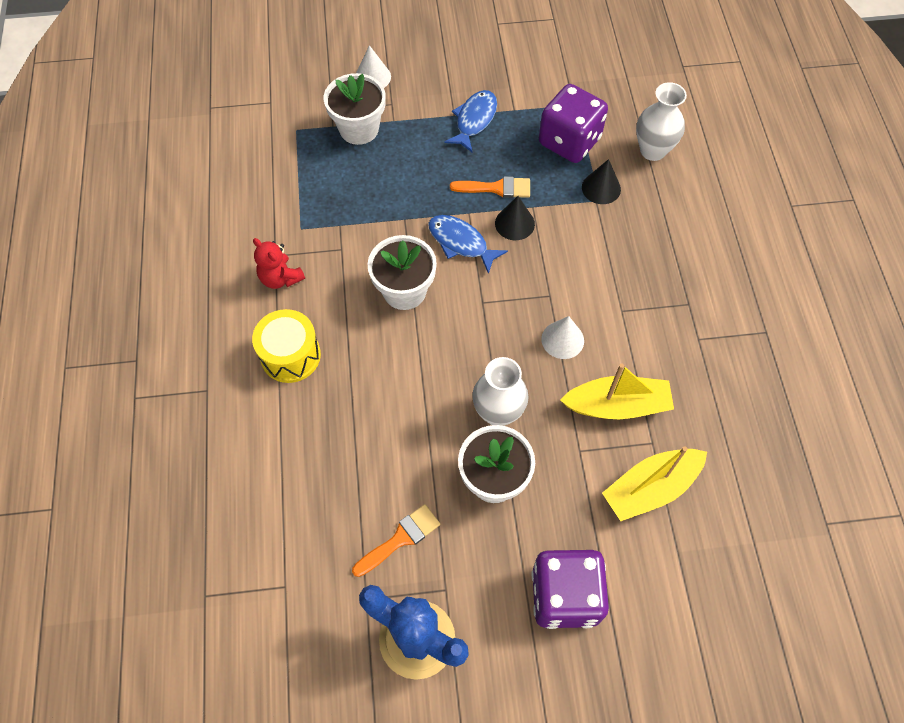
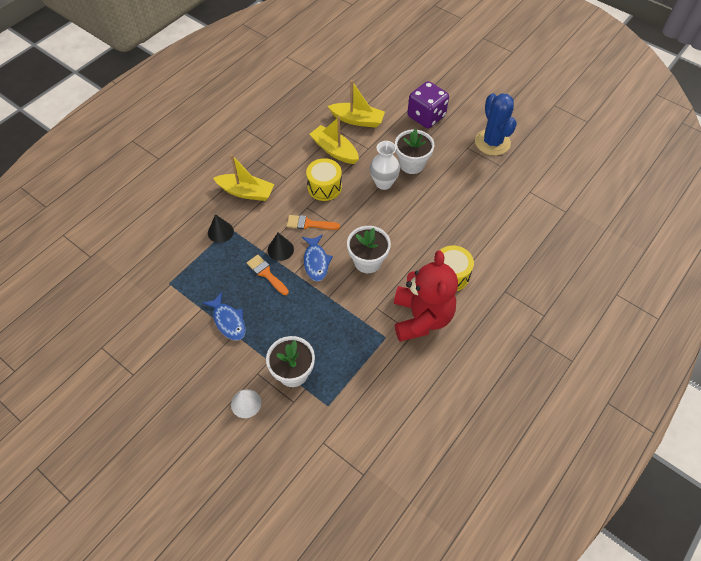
camera: 135 degrees left, 5 degrees down
red teddy bear [253,238,305,289] -> red teddy bear [394,251,458,342], size x2.14
orange brush [352,504,440,577] -> orange brush moved to [287,215,340,230]
blue fish [444,90,497,152] -> blue fish turned 105 degrees counterclockwise [202,292,246,341]
purple dice [539,84,608,163] -> none
white cone [541,316,584,359] -> yellow drum [306,158,342,201]
white vase [636,82,687,161] -> none
none -> yellow boat [213,154,274,201]

